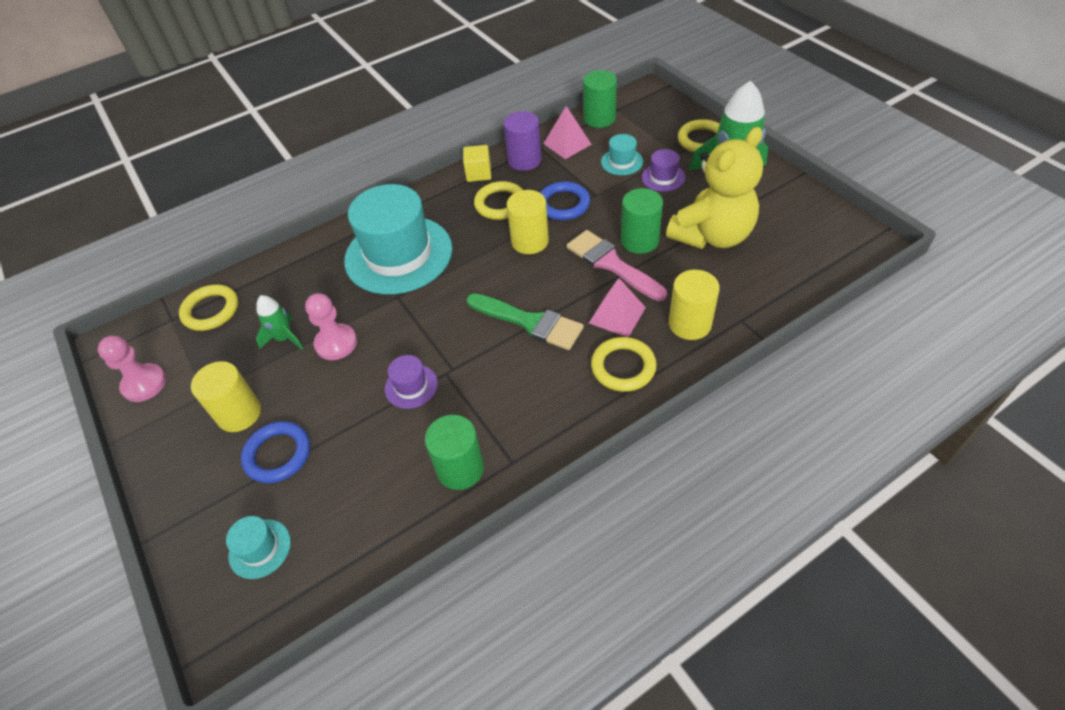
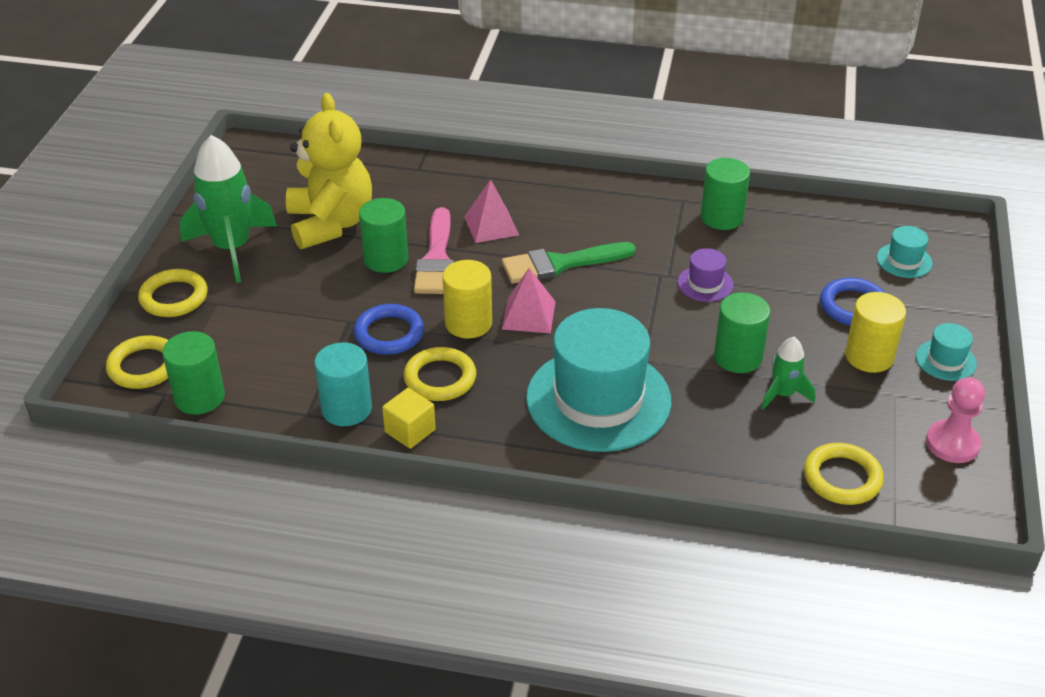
camera: 140 degrees left, 10 degrees down
pink pawn [305,293,357,360] -> green cylinder [714,292,770,373]
green brush [467,293,584,350] -> green brush turned 90 degrees counterclockwise [502,242,636,283]
purple cylinder [503,111,541,171] -> turquoise cylinder [314,343,372,426]
pink pyramid [543,106,592,159] -> pink pyramid moved to [502,268,556,333]
yellow ring [591,337,657,392] -> yellow ring moved to [106,335,168,389]
turquoise hat [601,134,643,175] -> turquoise hat moved to [916,323,977,381]
purple hat [642,149,685,192] -> none
yellow teddy bear [666,127,763,249] -> yellow teddy bear turned 75 degrees clockwise [286,93,372,249]
yellow cylinder [669,270,720,340] -> none

